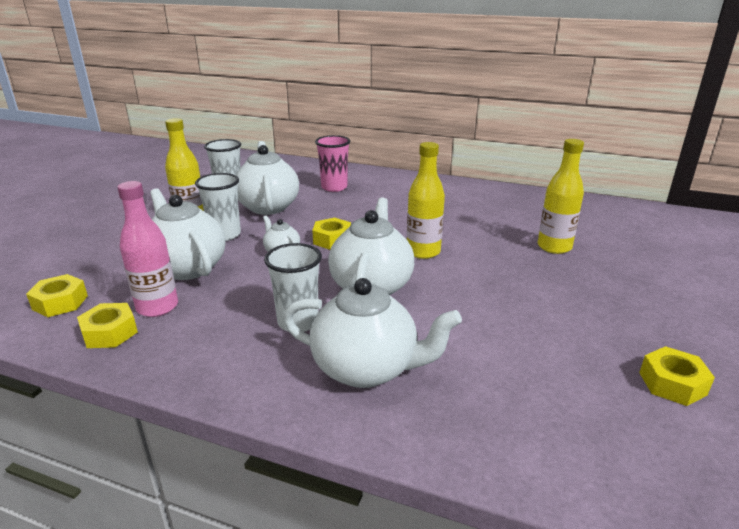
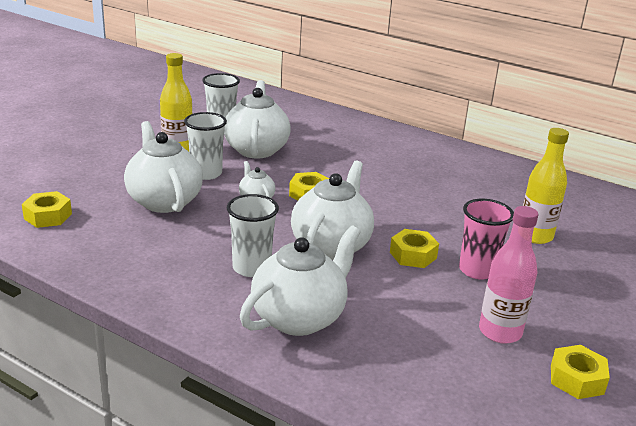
camera: 10 degrees right, 0 degrees up
yellow nut [77,303,138,348] -> yellow nut moved to [390,229,439,268]
pink bottle [117,181,178,317] -> pink bottle moved to [479,206,538,344]
white teapot [283,278,462,388] -> white teapot turned 75 degrees counterclockwise [240,226,361,336]
pink cup [315,135,350,192] -> pink cup moved to [459,199,514,280]
yellow bottle [407,142,445,259] -> none

